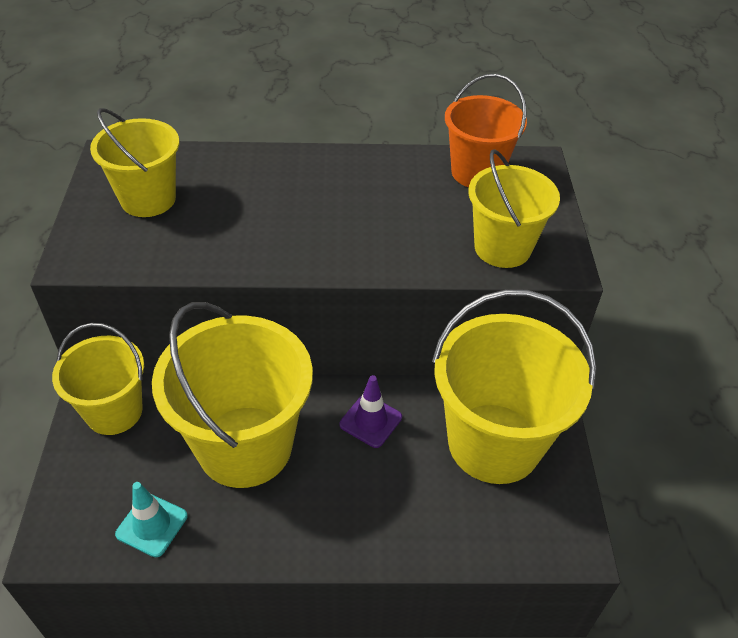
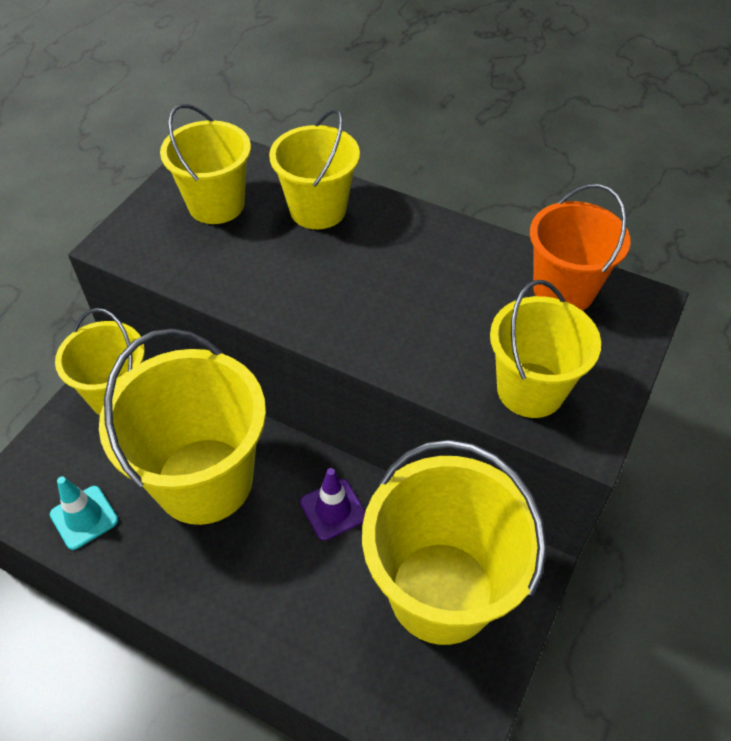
camera: 30 degrees right, 5 degrees up
none -> yellow bucket [269,109,360,229]

